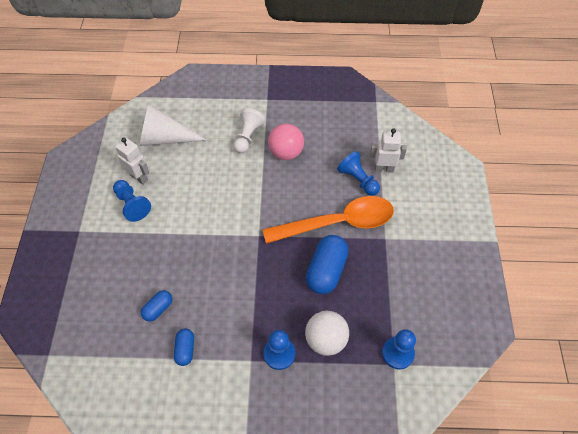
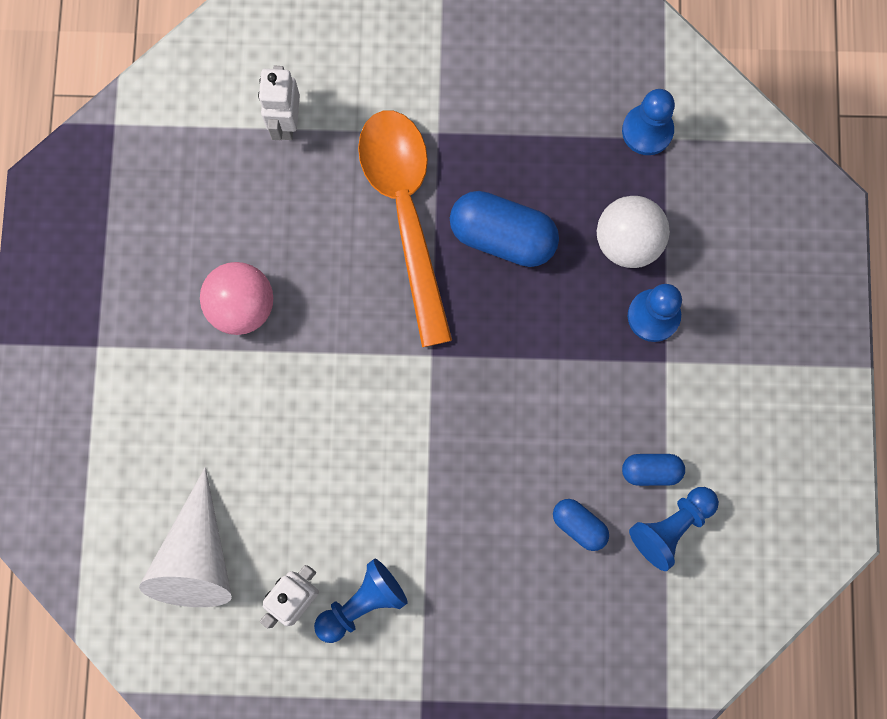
camera: 90 degrees left, 20 degrees up
white pawn [234,108,266,153] -> none
blue pawn [337,151,380,196] -> blue pawn moved to [629,487,719,571]

